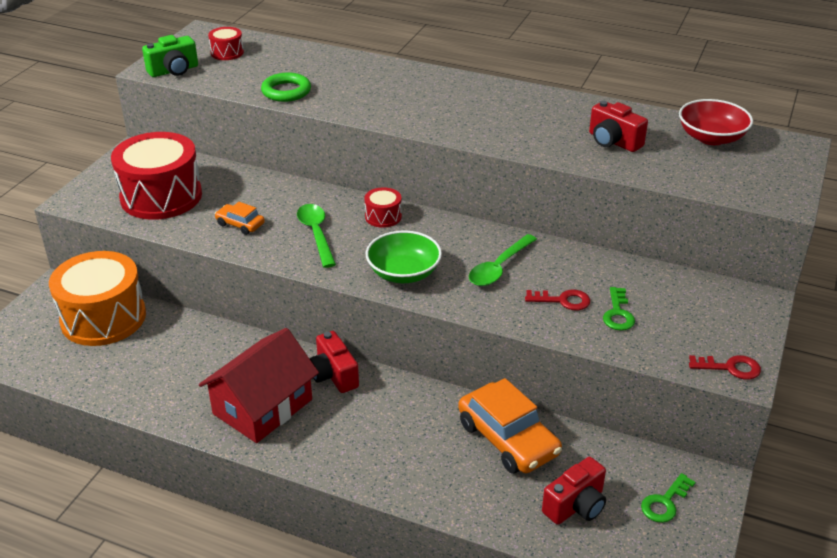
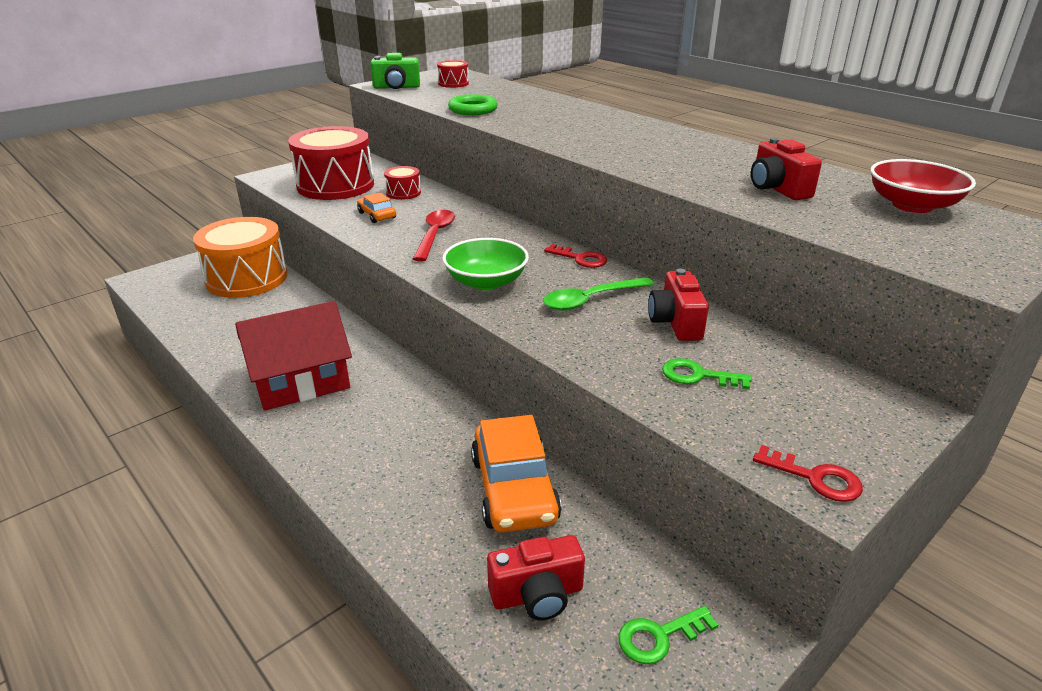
camera: 25 degrees right, 5 degrees down
green spoon [297,204,336,268] -> red spoon [413,210,455,262]
red camera [309,331,359,393] -> red camera moved to [648,269,709,341]
red drum [364,187,402,228] -> red drum moved to [384,166,421,200]
red key [525,290,590,310] -> red key moved to [544,244,607,268]
green key [603,287,635,331] -> green key turned 75 degrees clockwise [662,358,752,390]

